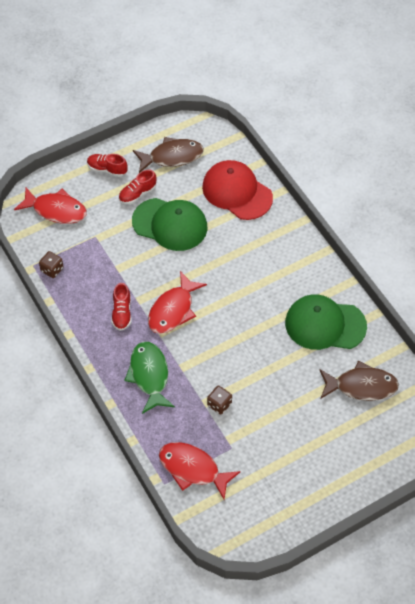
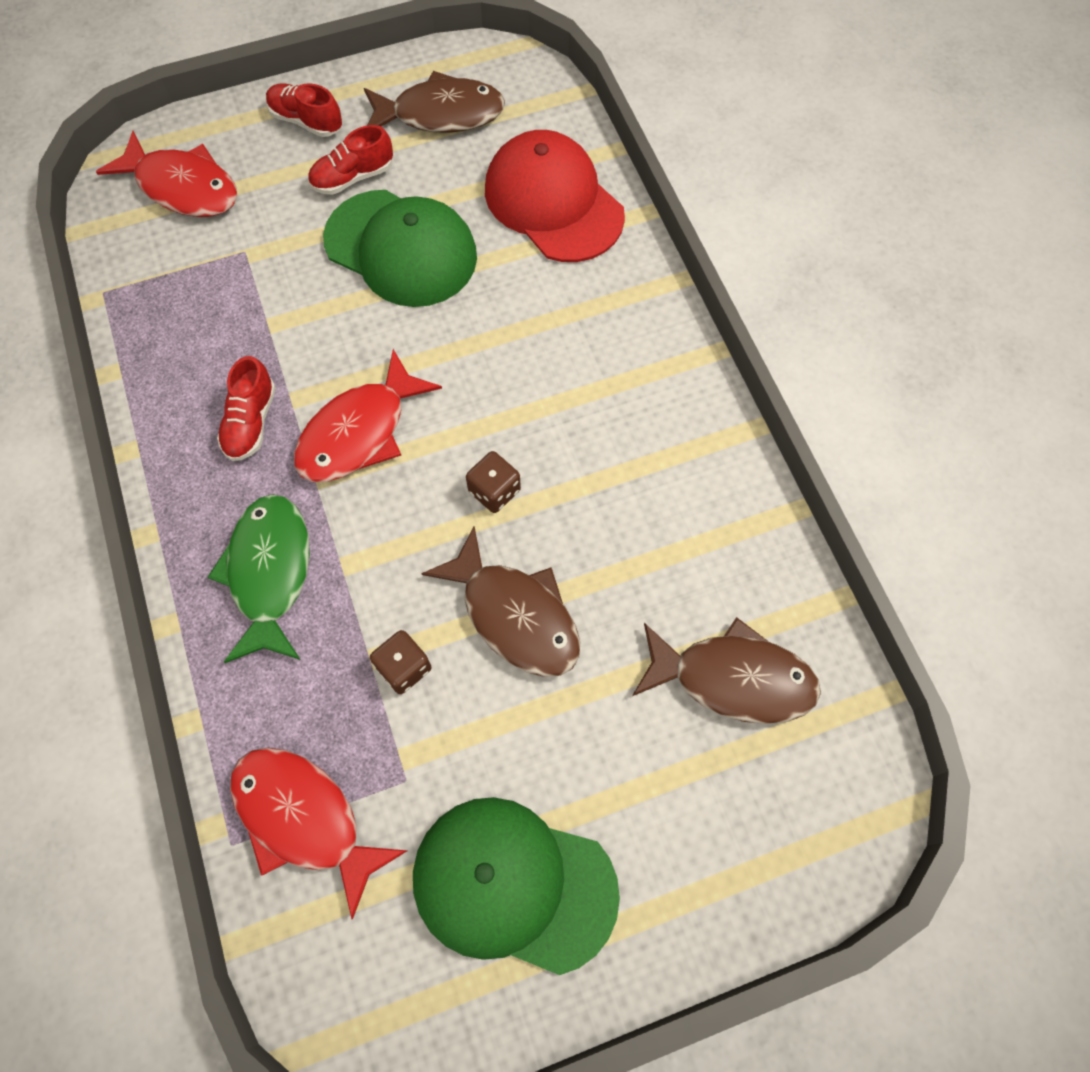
camera: 10 degrees right, 10 degrees up
brown dice [39,251,64,278] -> brown dice moved to [466,451,521,513]
green cap [285,294,367,350] -> green cap moved to [413,797,620,975]
none -> brown fish [421,526,580,677]

